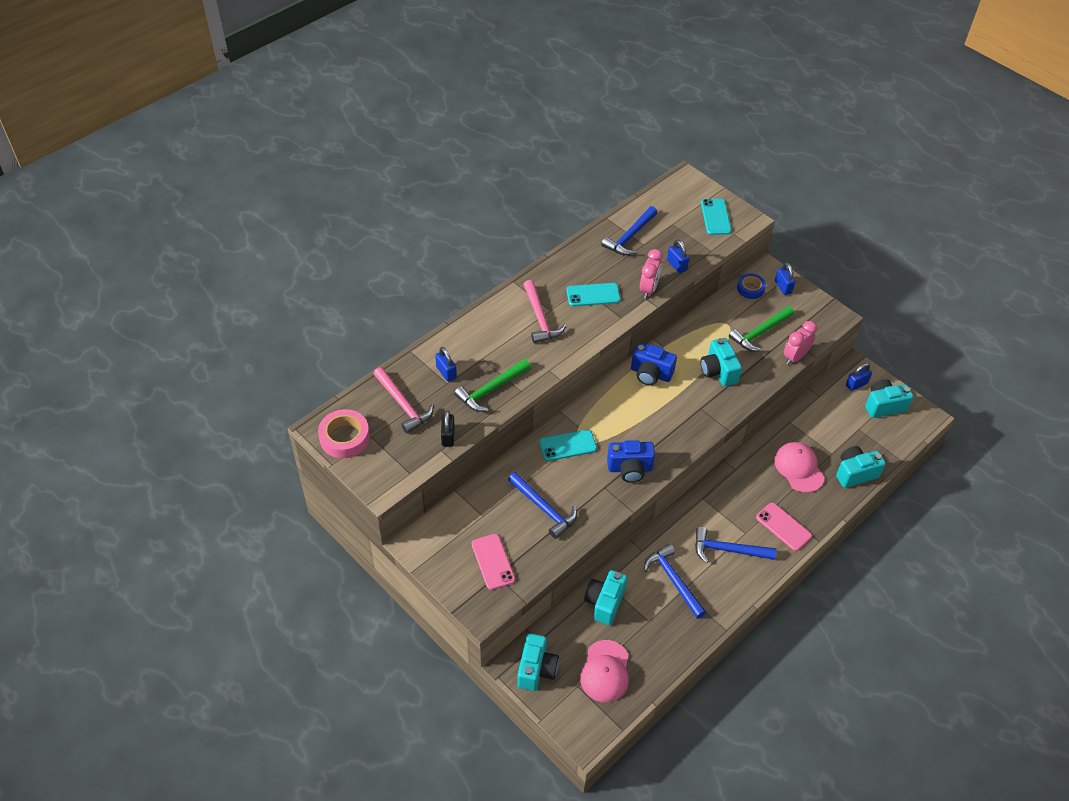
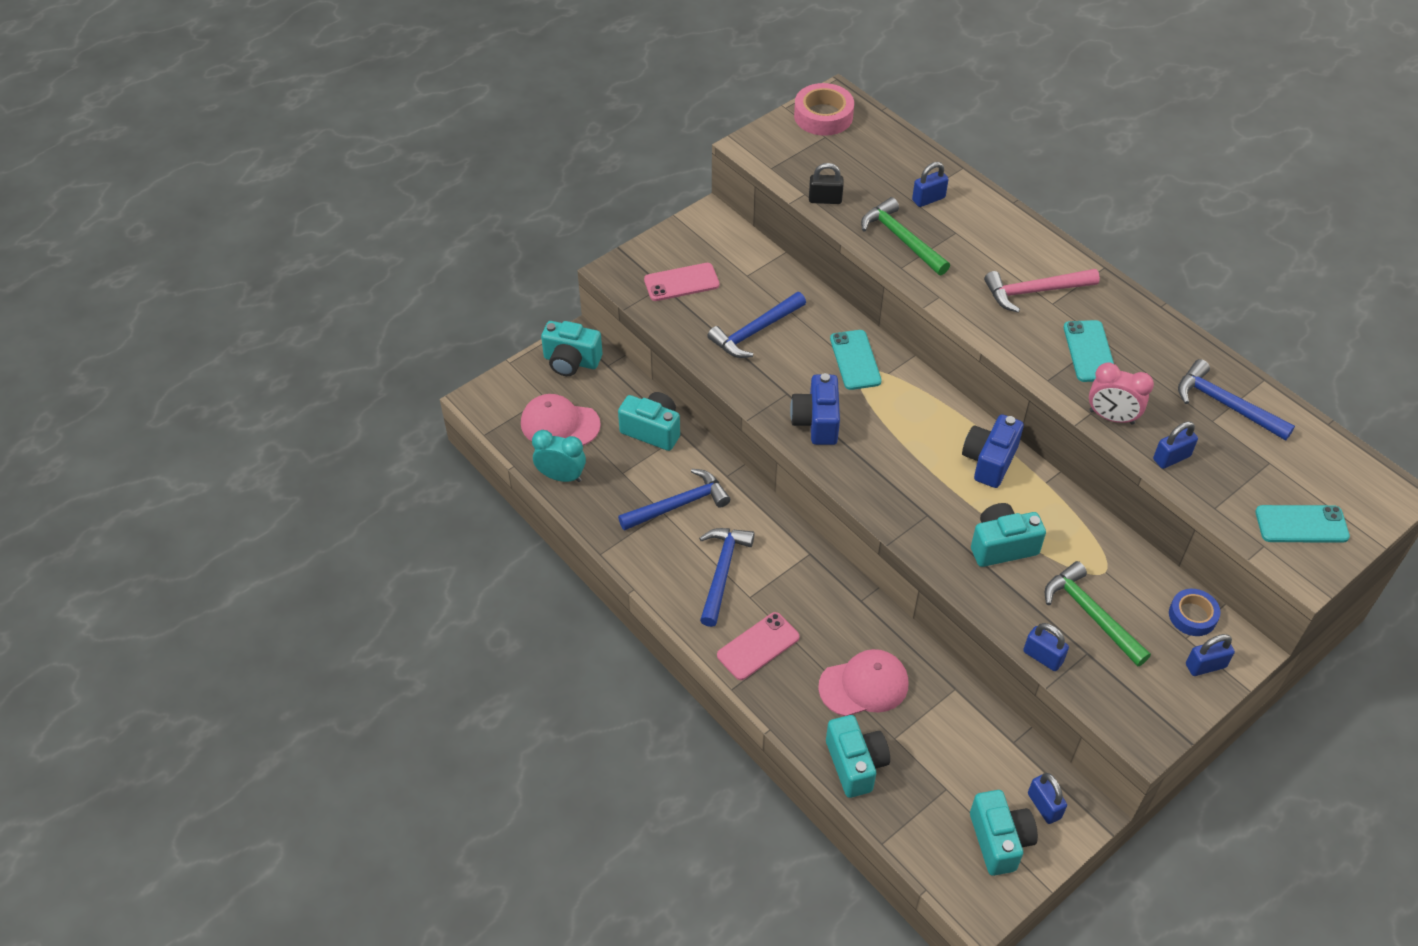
camera: 95 degrees right, 0 degrees up
pink hammer [374,367,433,433] -> none
pink clock [784,321,817,365] -> blue padlock [1023,623,1069,671]
none -> turquoise clock [532,430,586,482]

